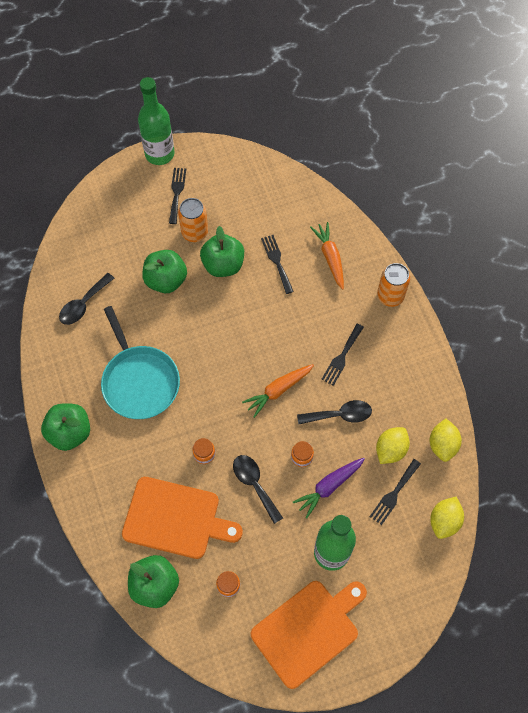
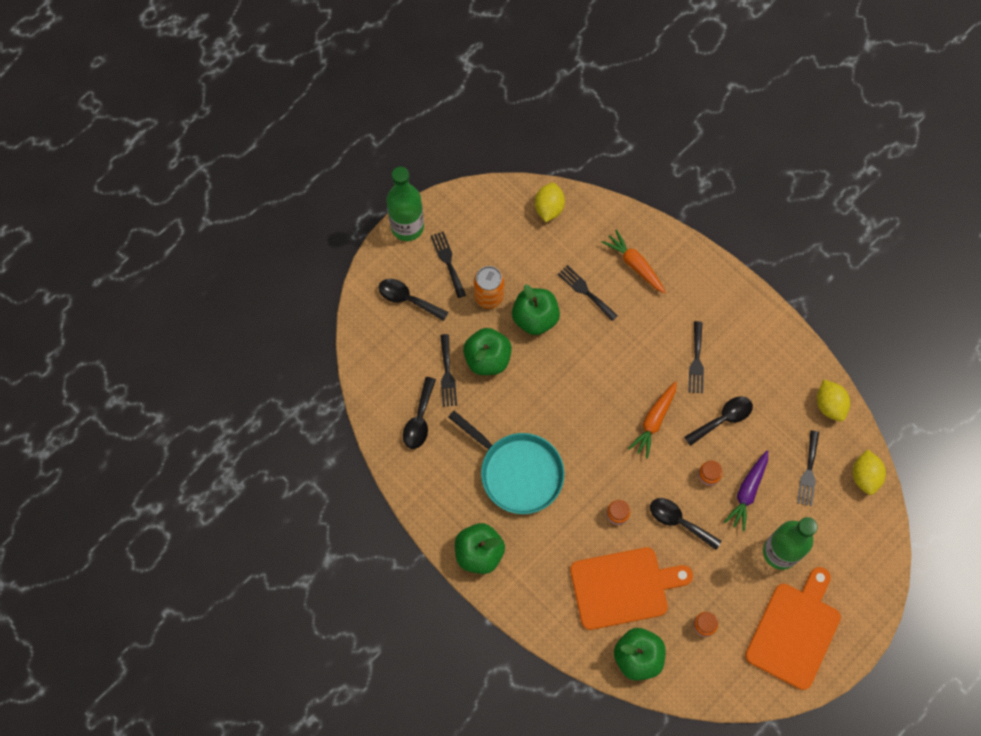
camera: 25 degrees left, 5 degrees up
yellow lemon [376,427,410,464] -> yellow lemon moved to [535,182,565,222]
orange can [377,263,410,307] -> none
none -> black spoon [379,279,448,321]
none -> black fork [440,334,457,407]

